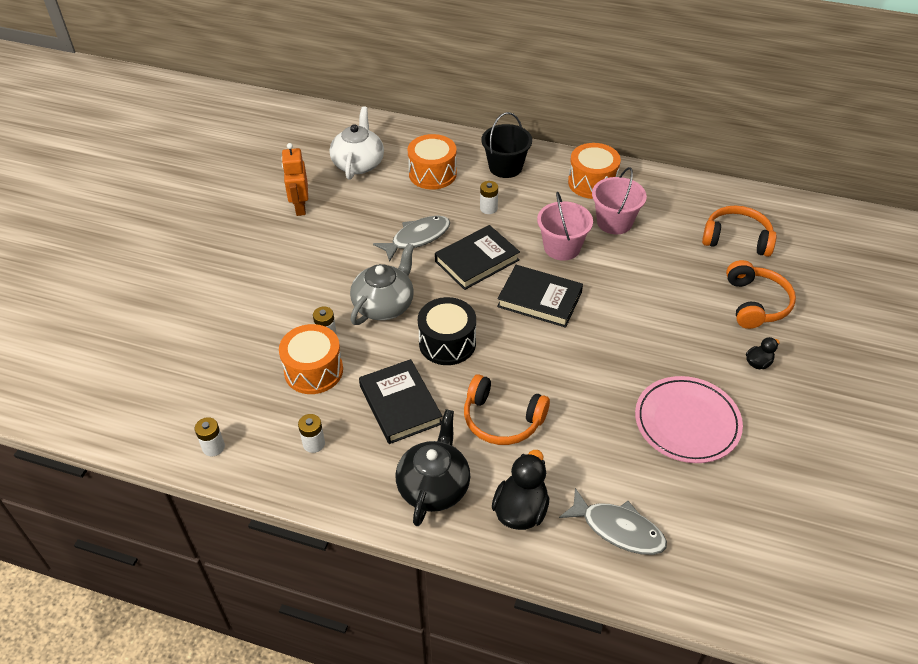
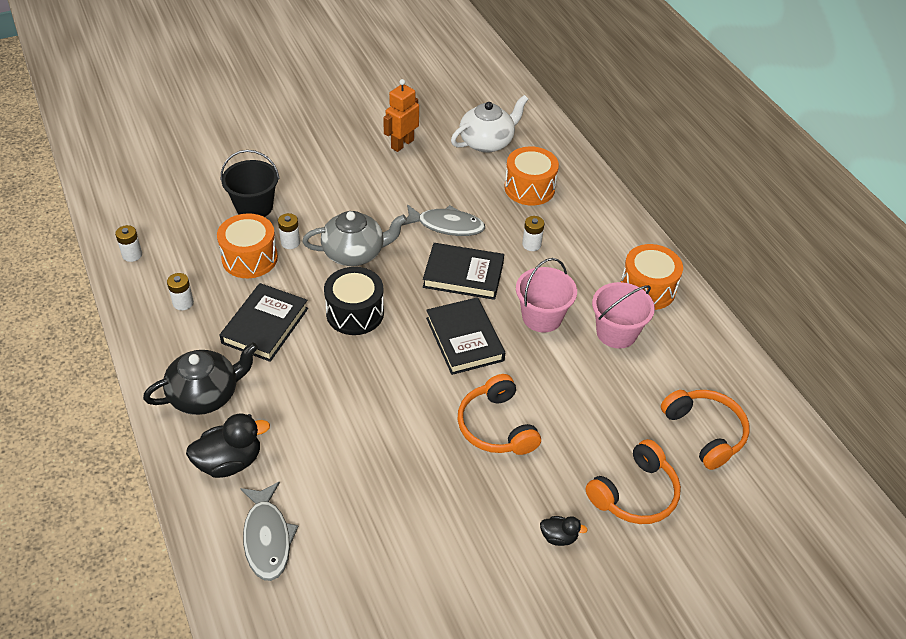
camera: 45 degrees right, 0 degrees up
orange headphones [464,374,550,445] -> orange headphones moved to [458,374,541,455]
black bucket [481,112,532,178] -> black bucket moved to [221,150,279,217]
pink plate [635,376,743,463] -> none

